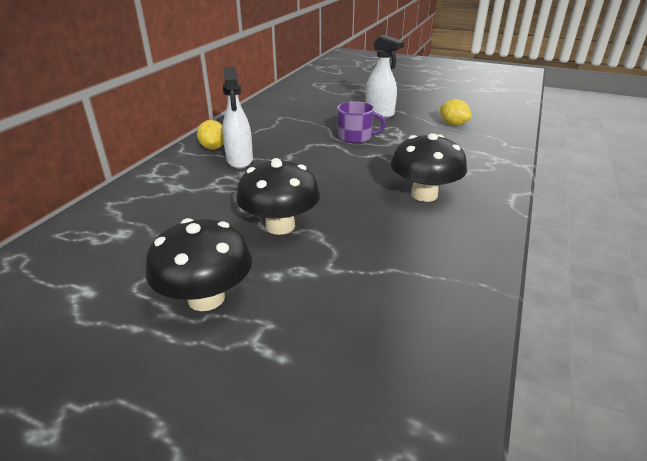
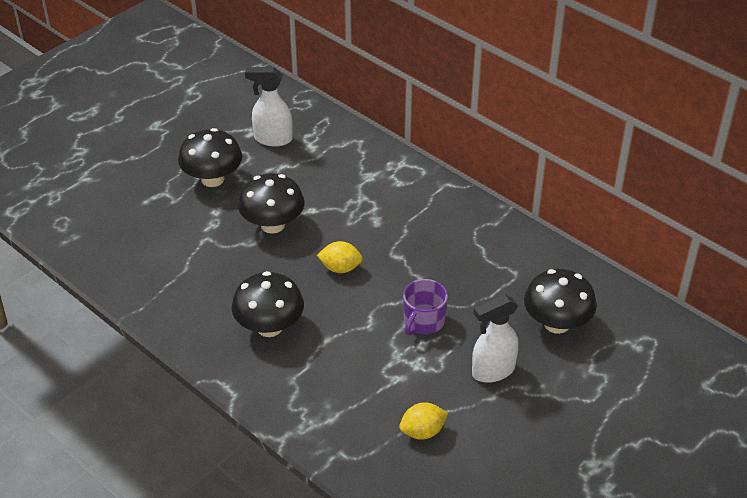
camera: 110 degrees right, 10 degrees up
yellow lemon [197,120,224,150] -> yellow lemon moved to [317,241,363,273]
white spray bottle [222,67,253,168] -> white spray bottle moved to [245,67,293,147]
none -> black mushroom [524,269,597,334]

